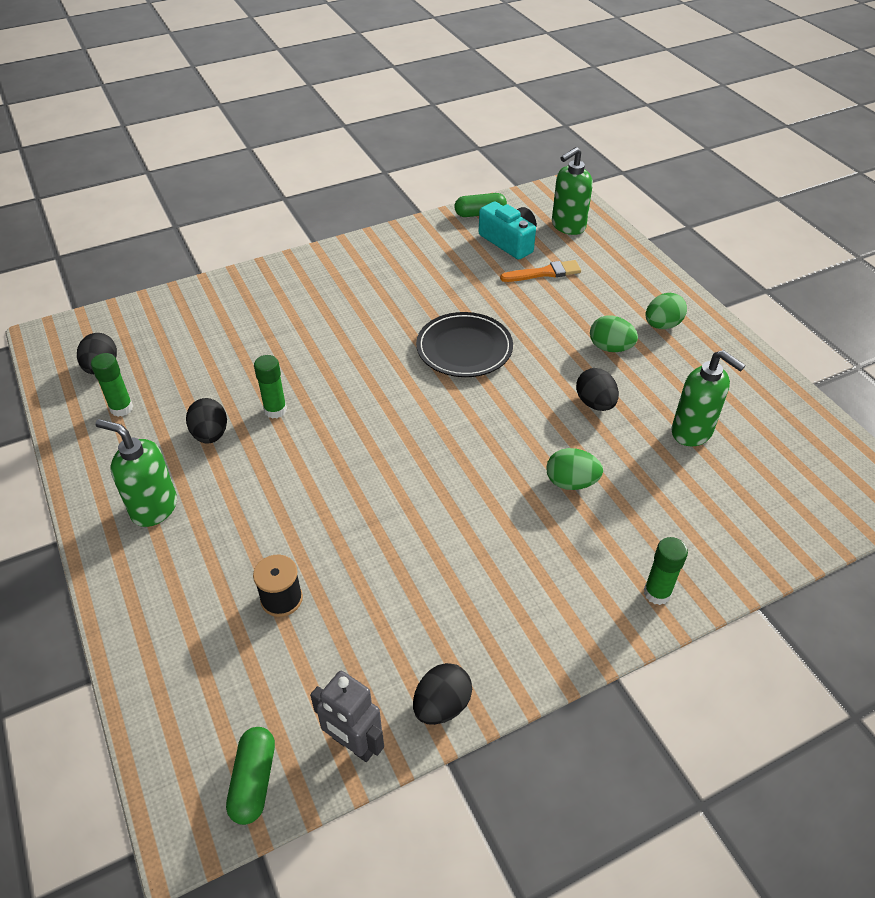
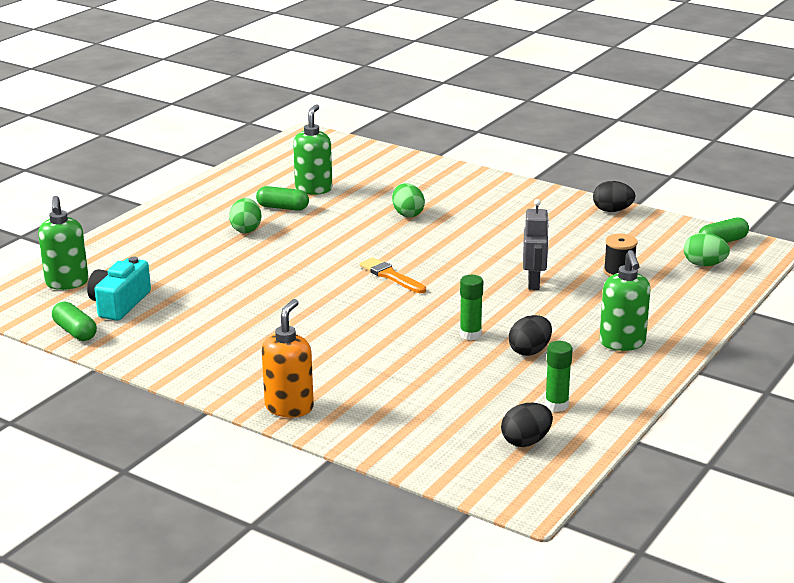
camera: 120 degrees left, 20 degrees down
grey robot [310,671,384,762] -> grey robot moved to [523,199,549,290]
black plate [416,312,513,377] -> none
orange brush [500,260,581,282] -> orange brush moved to [359,257,426,293]
green soap dispenser [552,147,593,235] -> green soap dispenser turned 60 degrees clockwise [38,196,89,290]
black egg [576,368,619,411] -> none
green glue stick [644,537,688,605] -> none
green egg [645,293,687,329] -> green egg moved to [684,233,730,266]
none -> green capsule [256,186,309,211]
none -> orange soap dispenser [262,299,314,417]

